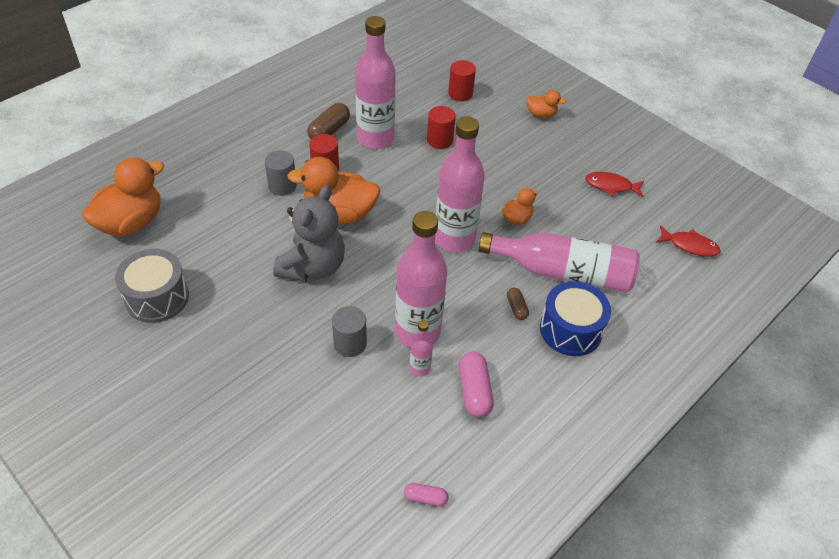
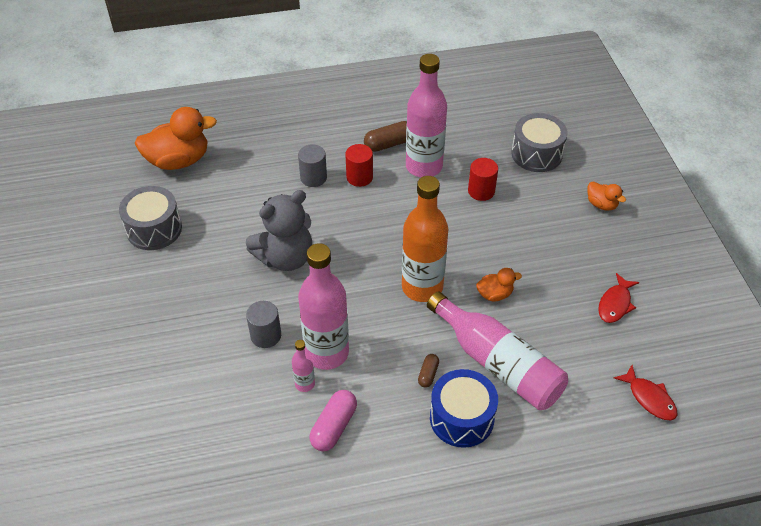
camera: 35 degrees right, 0 degrees up
orange duck [287,157,380,224] -> none
pink capsule [404,483,448,506] -> none
pink bottle [435,116,485,253] -> orange bottle [402,176,448,302]
red cylinder [448,60,476,101] -> grey drum [511,113,568,172]
red fish [585,172,644,197] -> red fish turned 105 degrees counterclockwise [598,273,639,323]

